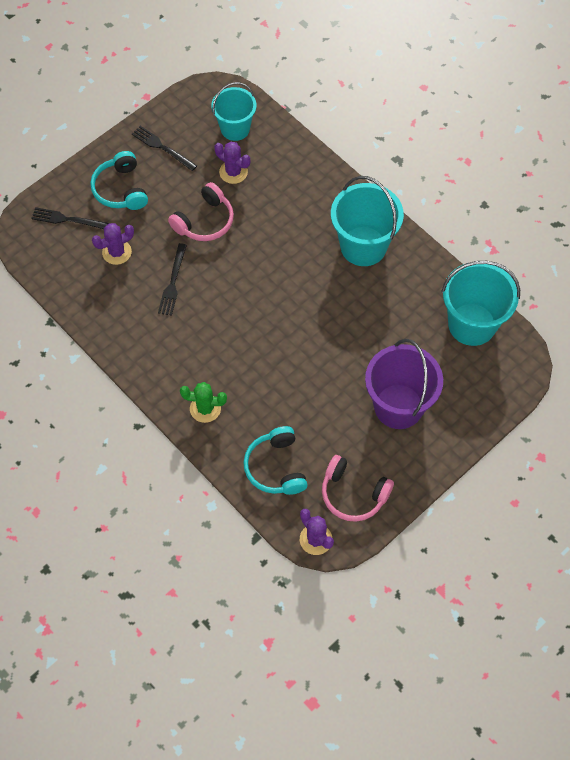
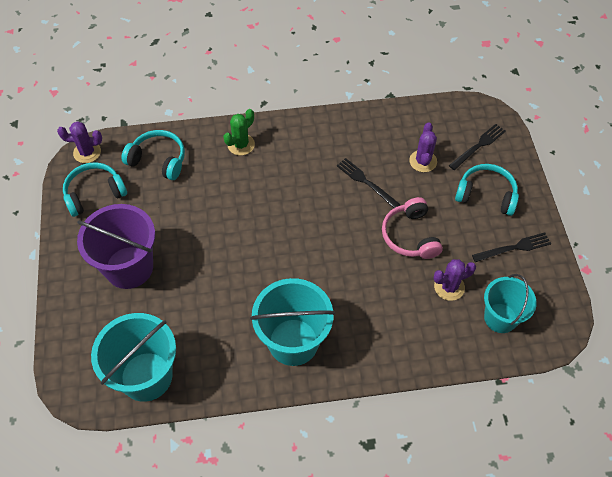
camera: 125 degrees right, 5 degrees down
pink headphones [322,455,394,522] -> turquoise headphones [63,162,127,217]

